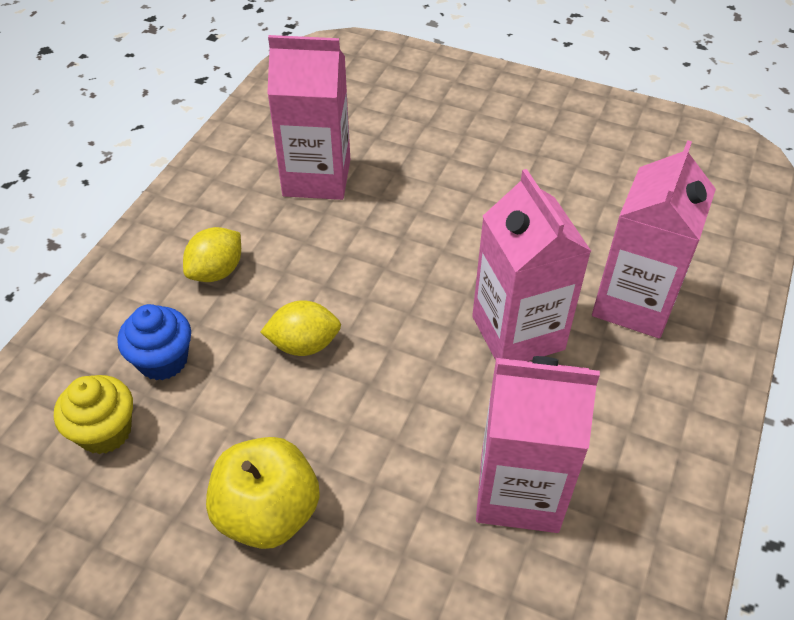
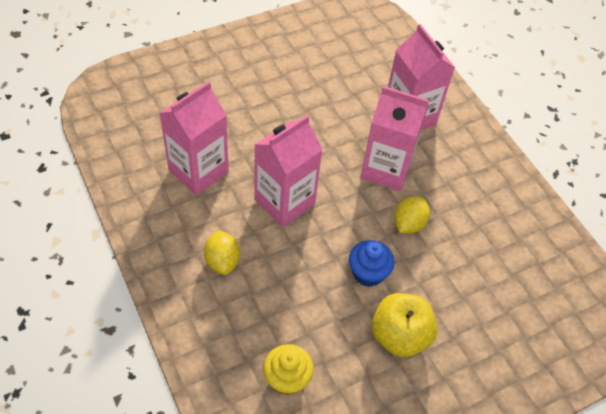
camera: 55 degrees left, 5 degrees up
blue cupcake [117,304,191,380] -> blue cupcake moved to [349,240,395,287]
yellow lemon [260,300,341,356] -> yellow lemon moved to [394,197,430,234]
pink carton [476,356,600,533] -> pink carton moved to [254,115,323,227]

